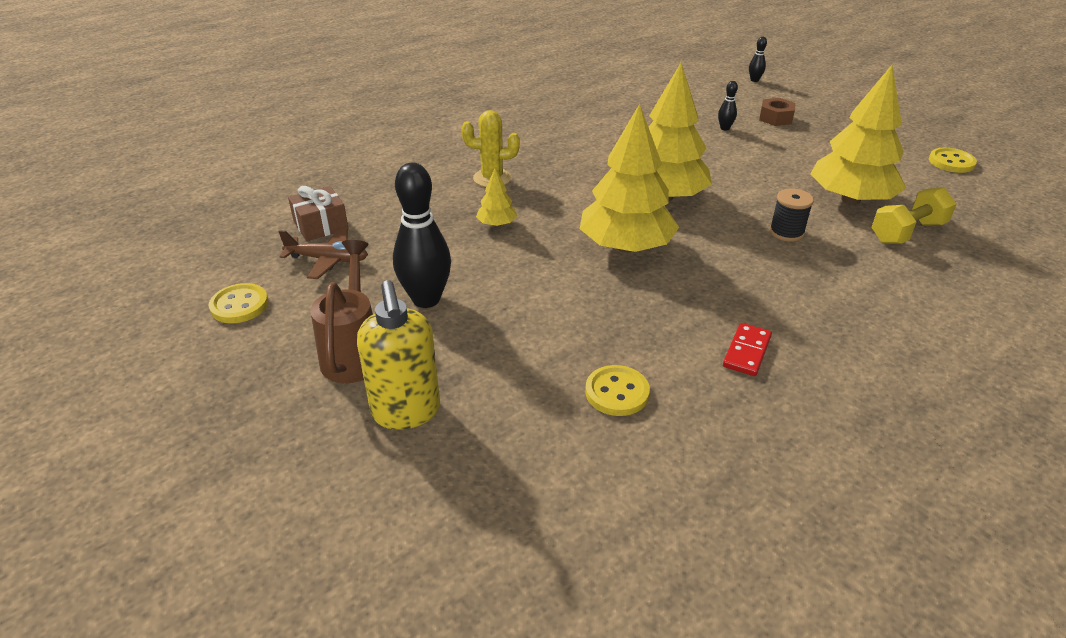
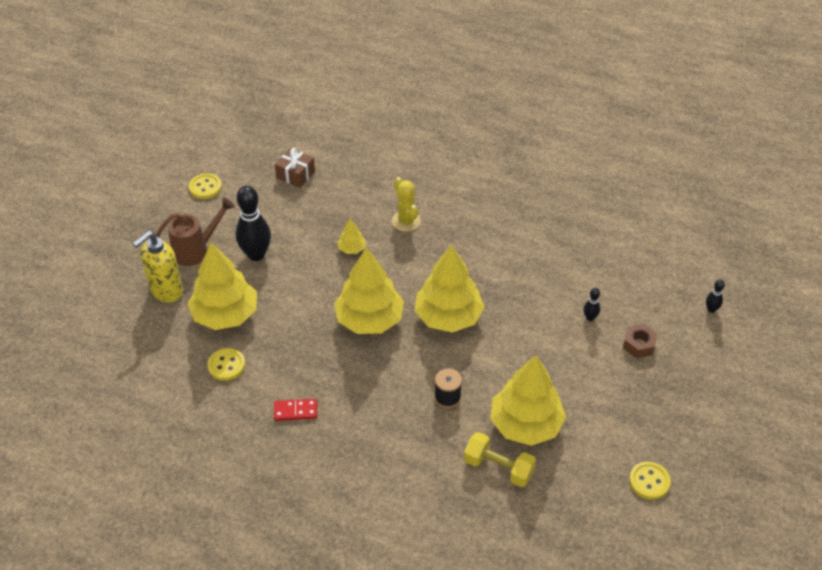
camera: 60 degrees right, 10 degrees up
brown plane [279,228,368,279] -> none
none -> yellow tree [188,242,257,330]

